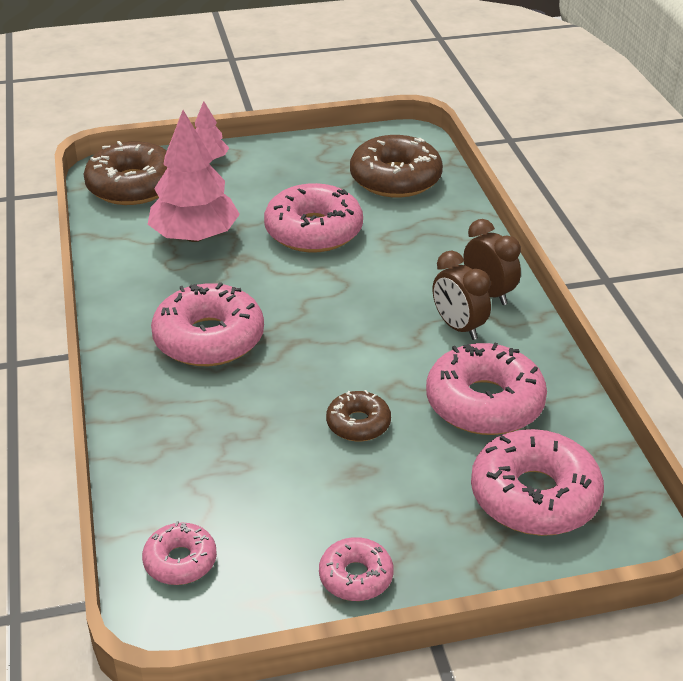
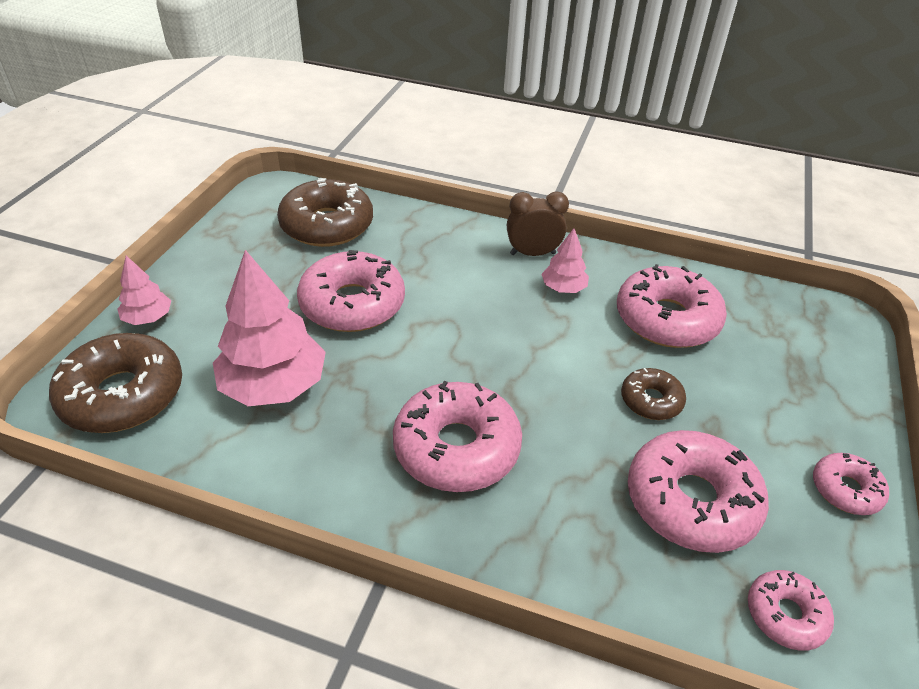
camera: 60 degrees left, 5 degrees up
brown clock [433,251,491,340] -> pink tree [541,228,589,293]
pink donut [471,429,604,536] -> pink donut moved to [628,430,769,553]

